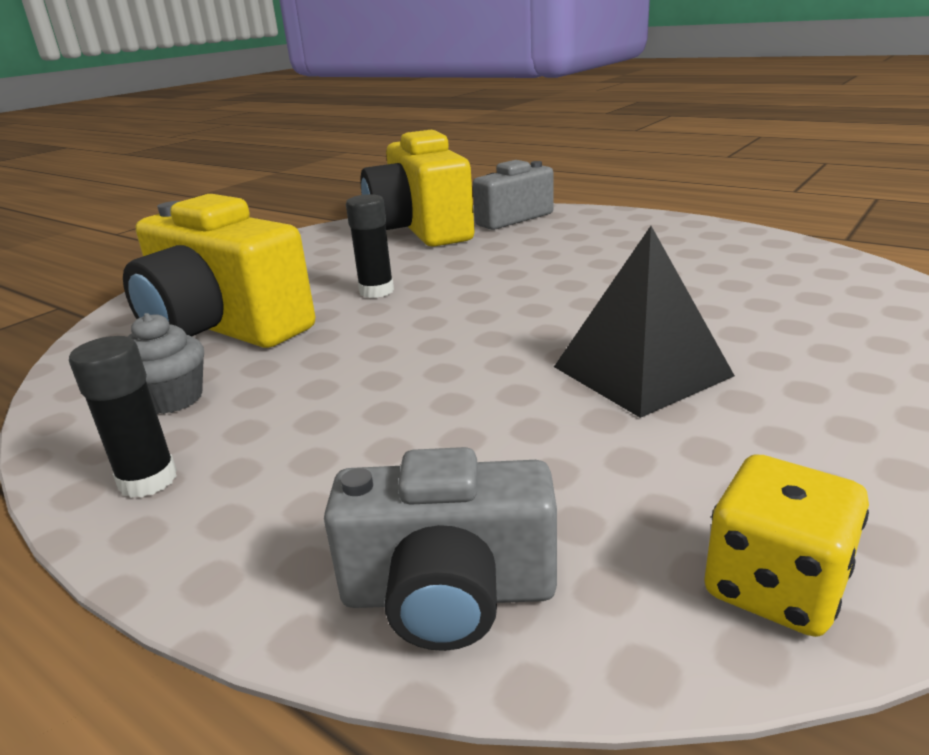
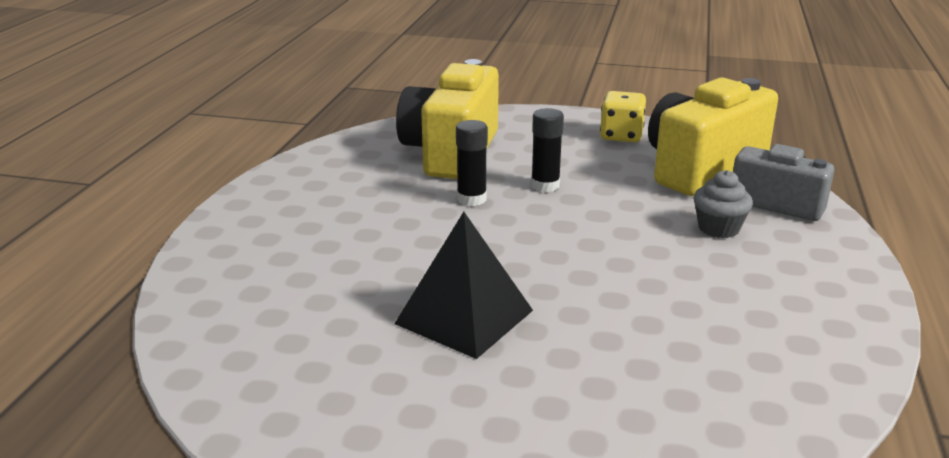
camera: 65 degrees right, 0 degrees up
black glue stick [69,336,177,498] -> black glue stick moved to [456,120,488,206]
grey cupcake [128,313,204,414] -> grey cupcake moved to [693,170,753,238]
grey camera [324,447,557,651] -> none
yellow dice [704,454,869,637] -> yellow dice moved to [600,91,646,142]

